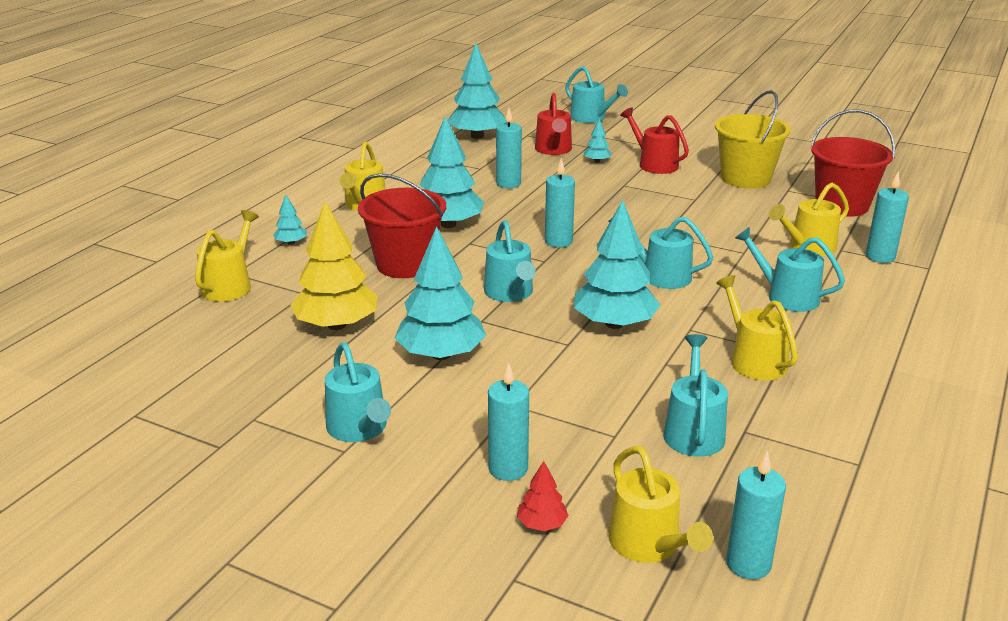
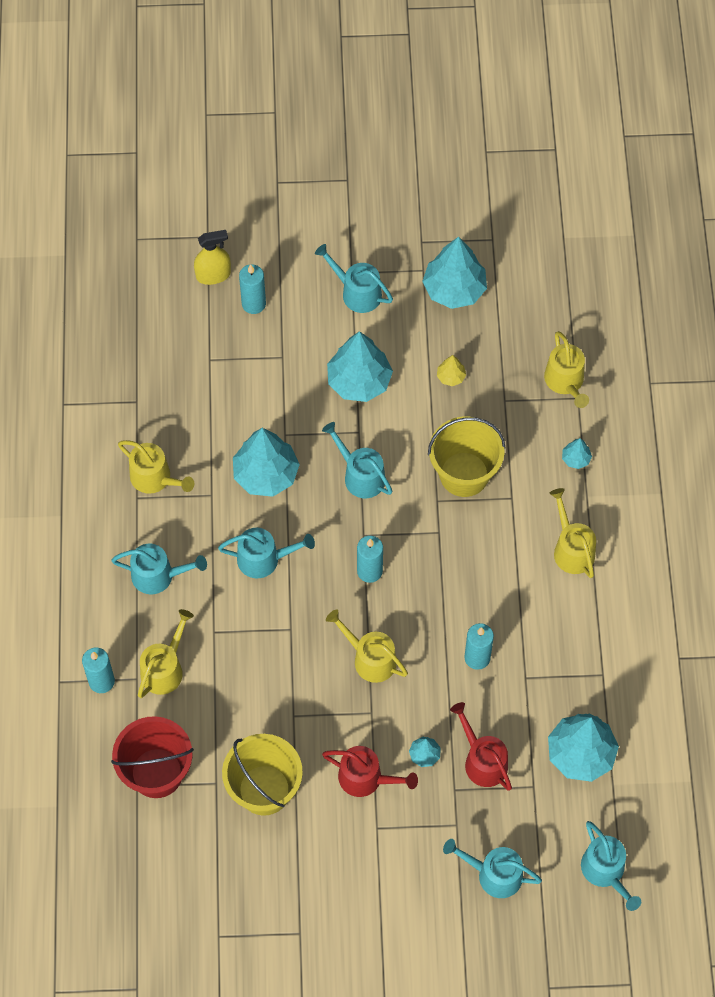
camera: 150 degrees right, 35 degrees up
yellow tree [291,201,378,330] -> yellow tree [437,355,466,386], size x0.45
red bucket [358,173,446,278] -> yellow bucket [428,417,505,497]
turquoise tree [419,116,484,228] -> turquoise tree moved to [422,237,487,309]
red tree [517,461,569,531] -> yellow spray bottle [194,230,231,285]
yellow watering can [609,446,713,563] -> yellow watering can moved to [326,610,408,683]
turquoise watering can [663,334,728,457] -> turquoise watering can moved to [581,821,641,911]
turquoise candle [726,451,786,579] -> none

